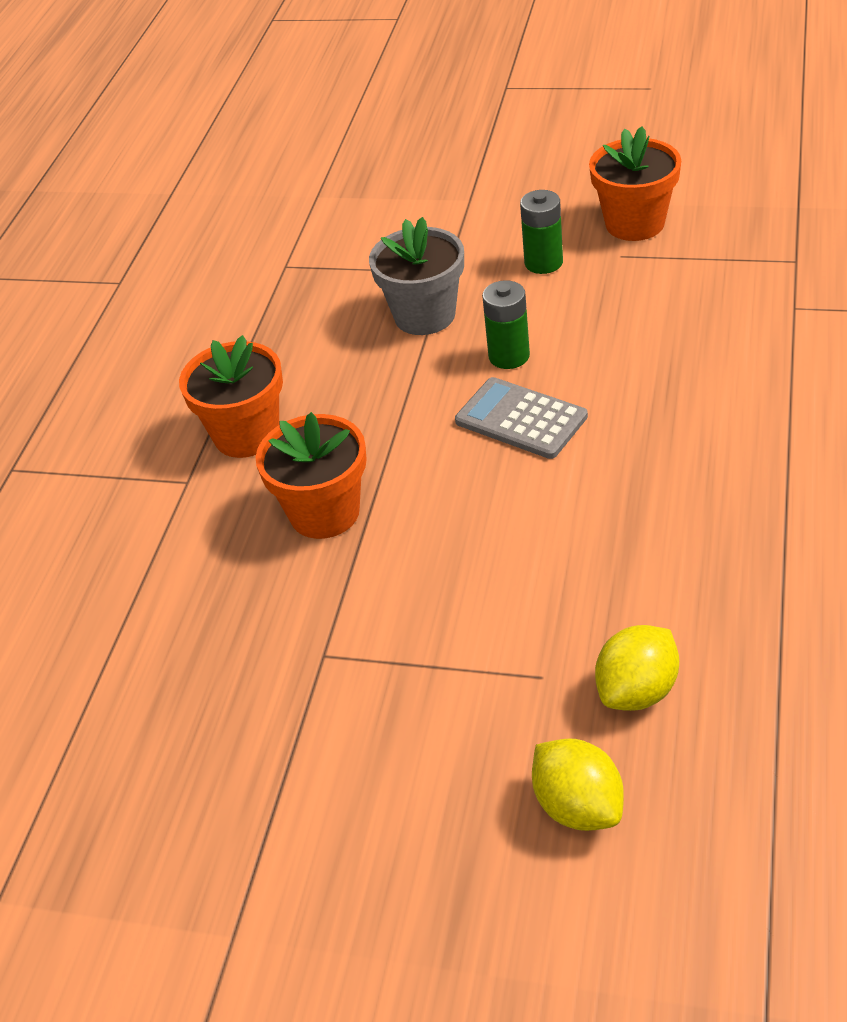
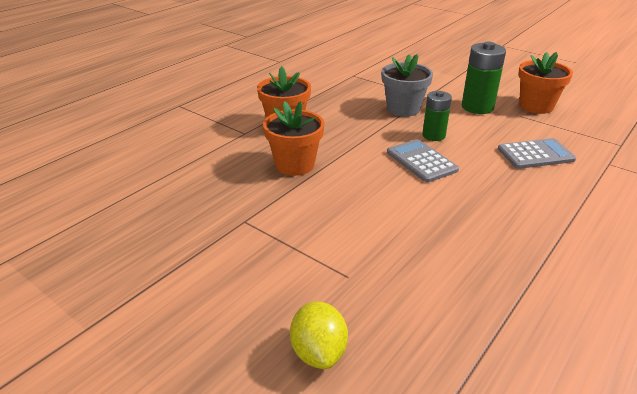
camera: 20 degrees right, 10 degrees down
green battery [520,190,563,274] -> green battery [462,42,506,114], size x1.52
yellow lemon [595,625,679,711] -> none
none -> grey calculator [498,138,576,169]

